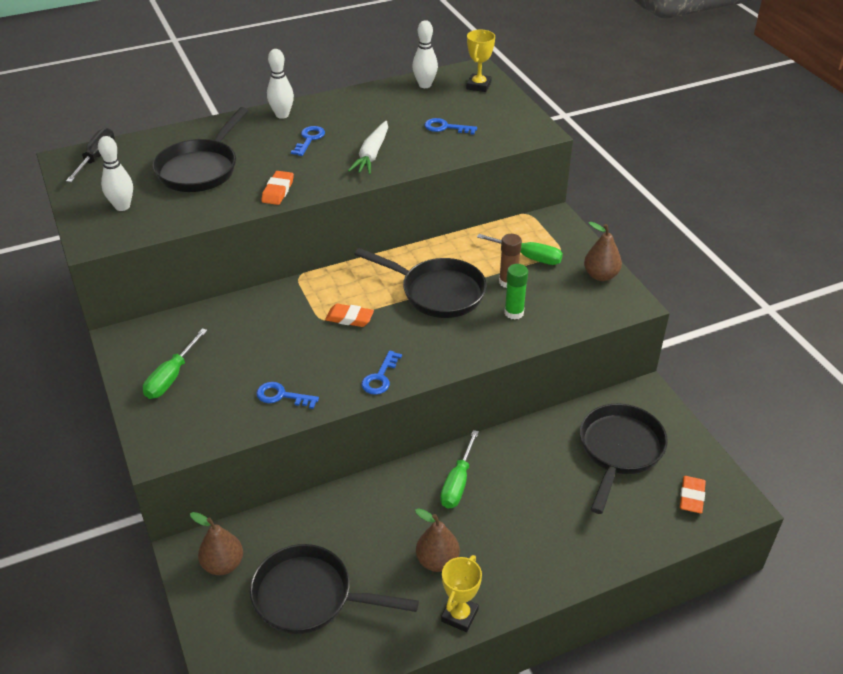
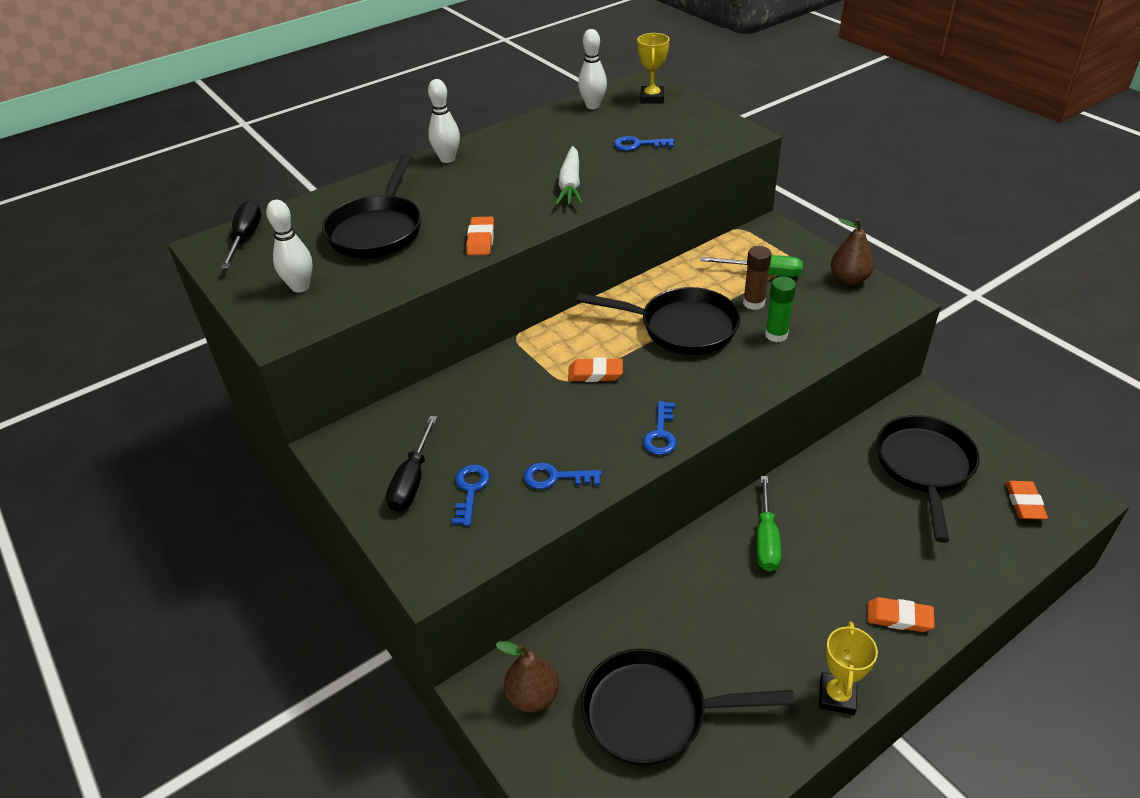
camera: 10 degrees left, 0 degrees up
green screwdriver [143,328,207,399] -> black screwdriver [386,416,437,512]
blue key [291,126,325,156] -> blue key moved to [452,464,490,526]
brown pear [415,508,460,572] -> none
none -> orange eraser [867,597,935,632]

